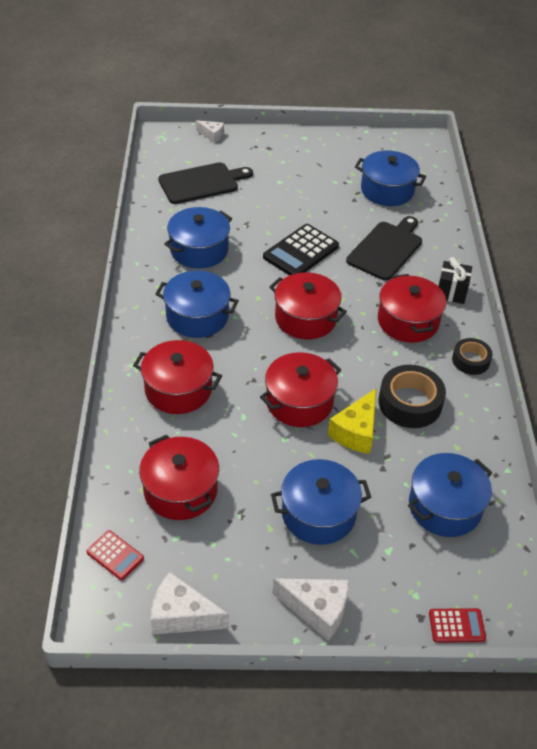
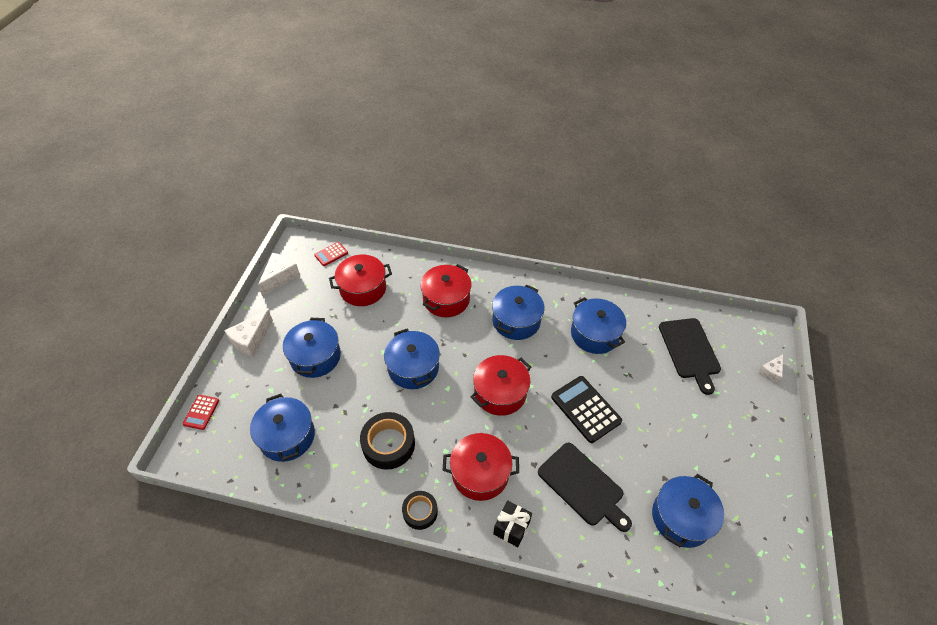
camera: 105 degrees right, 5 degrees up
red pot [260,352,341,427] -> blue pot [384,329,440,389]
yellow cheese [328,389,376,454] -> none

